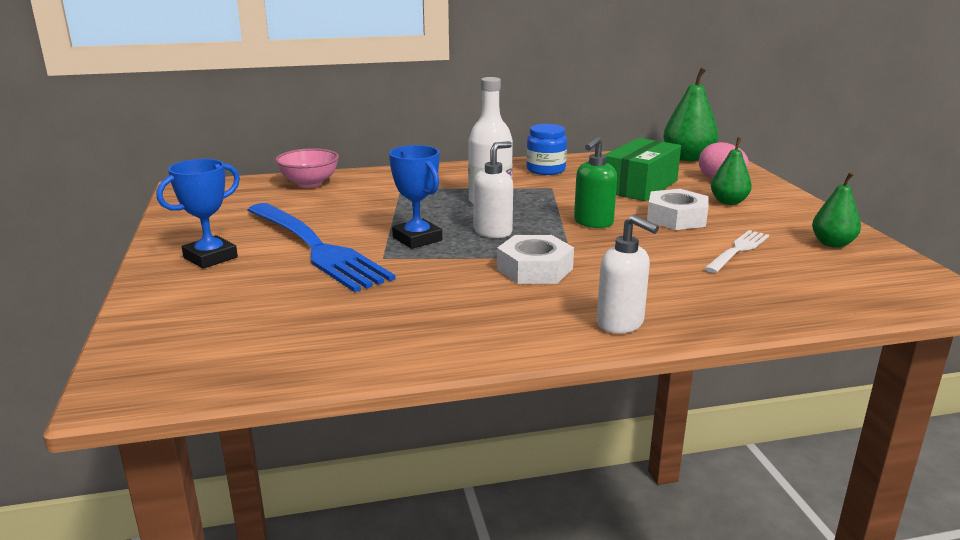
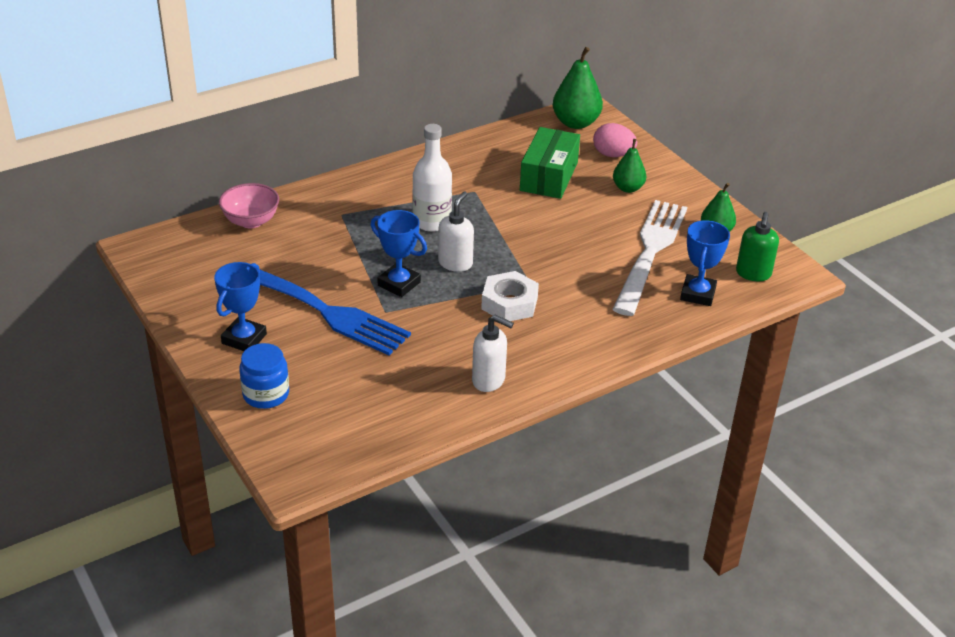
camera: 20 degrees left, 15 degrees up
blue jar [526,124,567,175] -> blue jar moved to [239,343,289,409]
green soap dispenser [574,137,617,228] -> green soap dispenser moved to [736,212,779,281]
white soap dispenser [597,215,659,333] -> white soap dispenser moved to [472,315,514,392]
white nut [647,189,709,230] -> none
white fork [704,230,769,273] -> white fork [612,200,687,316], size x2.02
none -> blue trophy [680,220,730,306]

